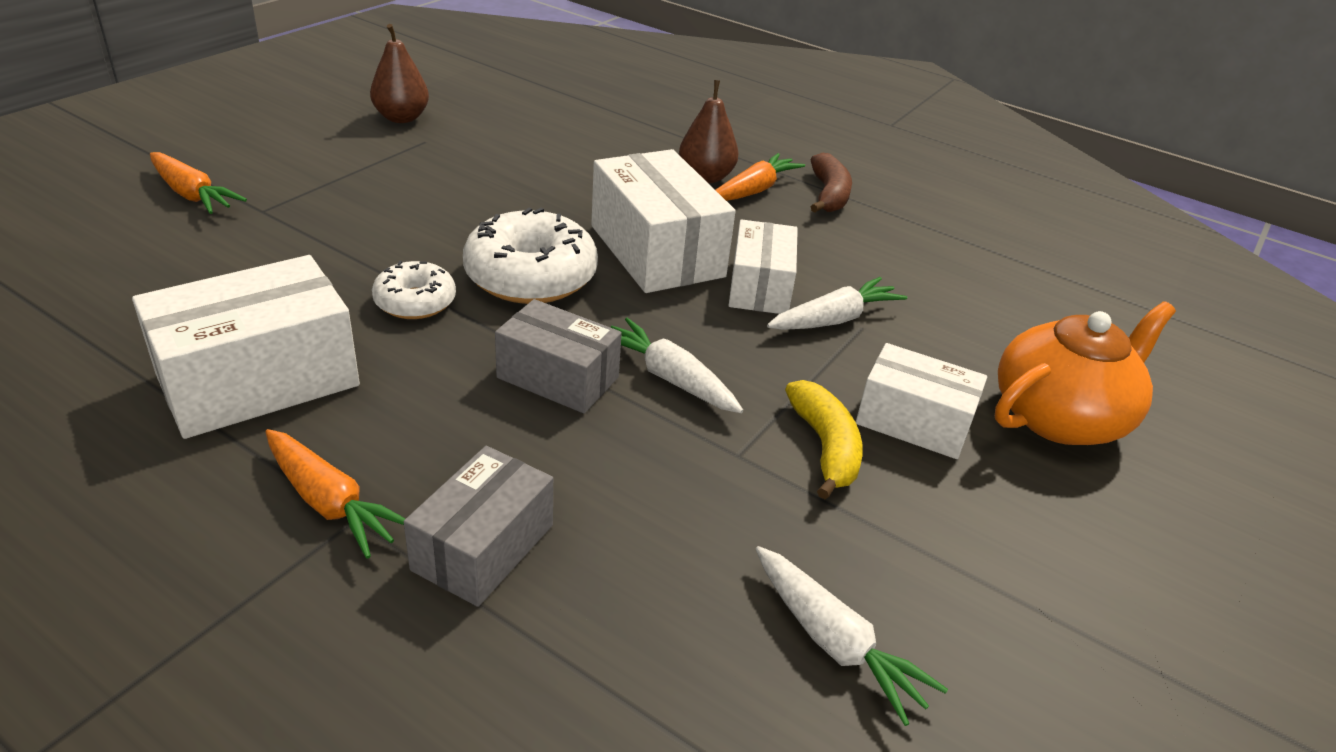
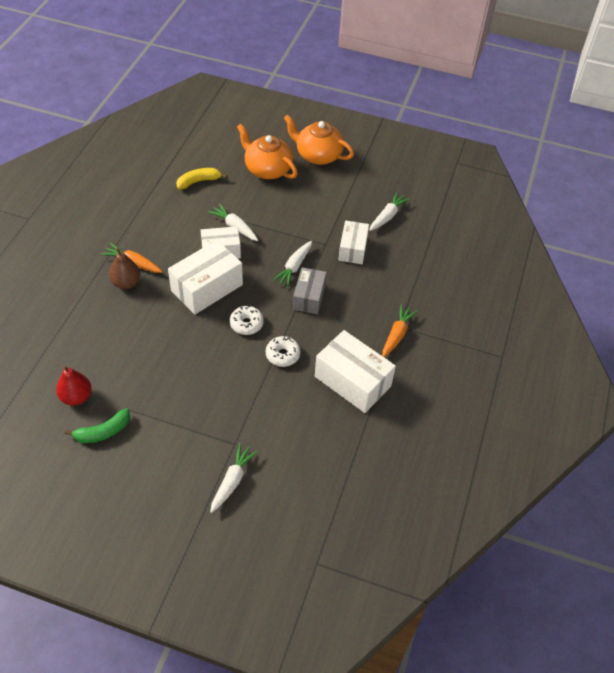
camera: 105 degrees left, 15 degrees up
orange carrot [150,152,247,214] -> white carrot [210,443,258,513]
brown pear [370,24,429,123] -> green banana [65,409,130,443]
grey box [404,446,553,607] -> none
white donut [463,208,598,304] -> white donut [230,306,264,335], size x0.58
yellow banana [785,380,863,499] -> yellow banana moved to [176,168,227,189]
brown banana [810,153,852,212] -> none
white box [856,343,987,459] -> white box moved to [338,220,369,264]
none -> red pear [56,366,92,405]
none -> orange teapot [284,115,354,165]

